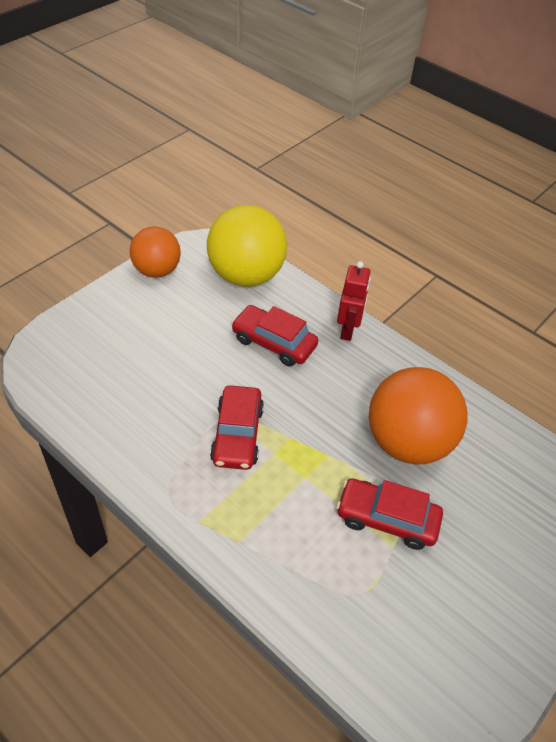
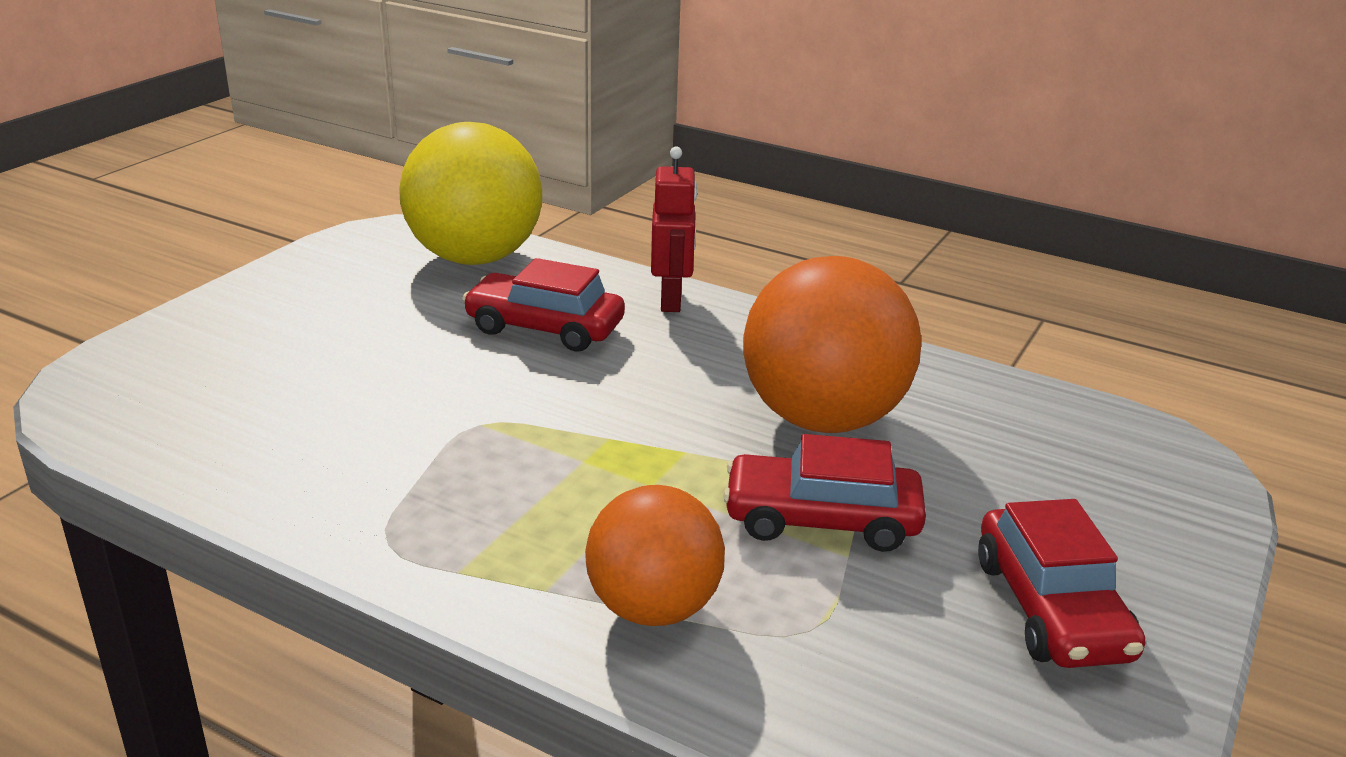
camera: 10 degrees left, 20 degrees down
orange ball [130,227,181,278] -> orange ball moved to [585,485,725,626]
red car [210,385,264,470] -> red car moved to [978,499,1145,668]

